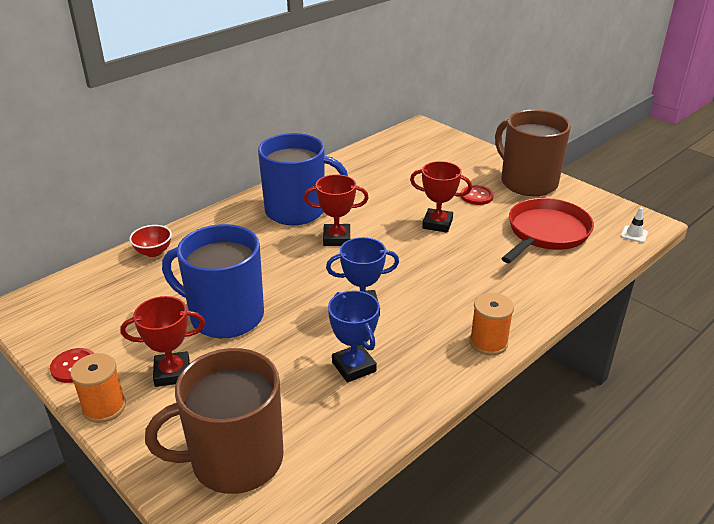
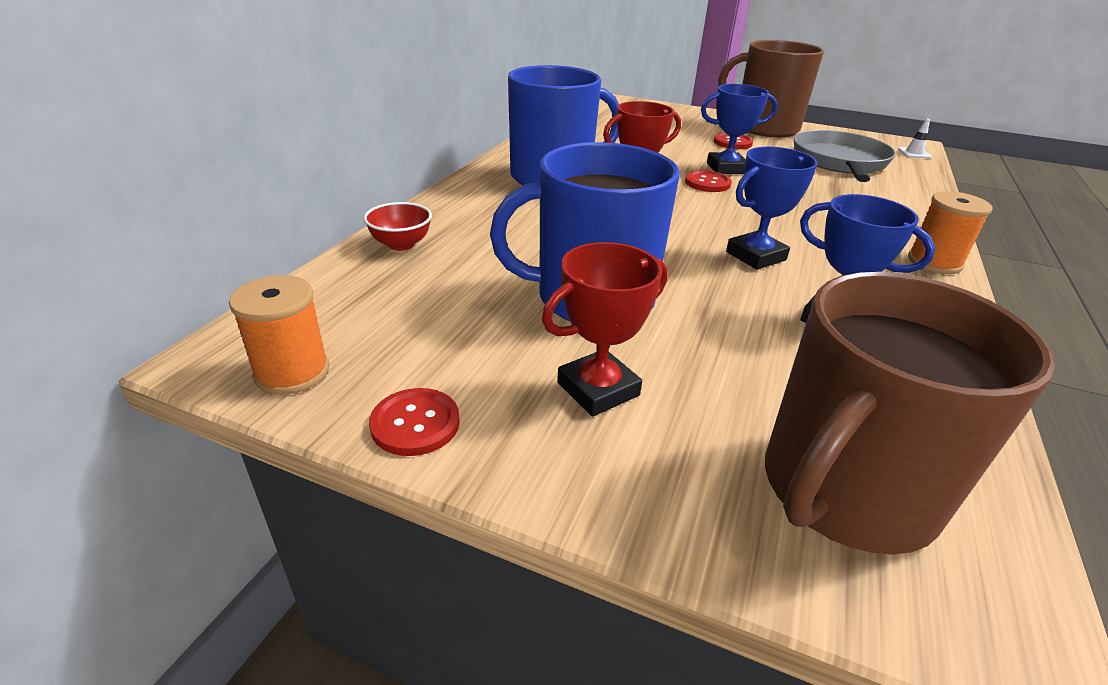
camera: 25 degrees left, 0 degrees up
orange spool [70,353,126,423] -> orange spool moved to [229,275,329,395]
red trophy [410,161,472,233] -> blue trophy [701,84,778,174]
red pan [501,198,594,263] -> grey pan [794,130,896,182]
none -> red button [685,170,732,192]

